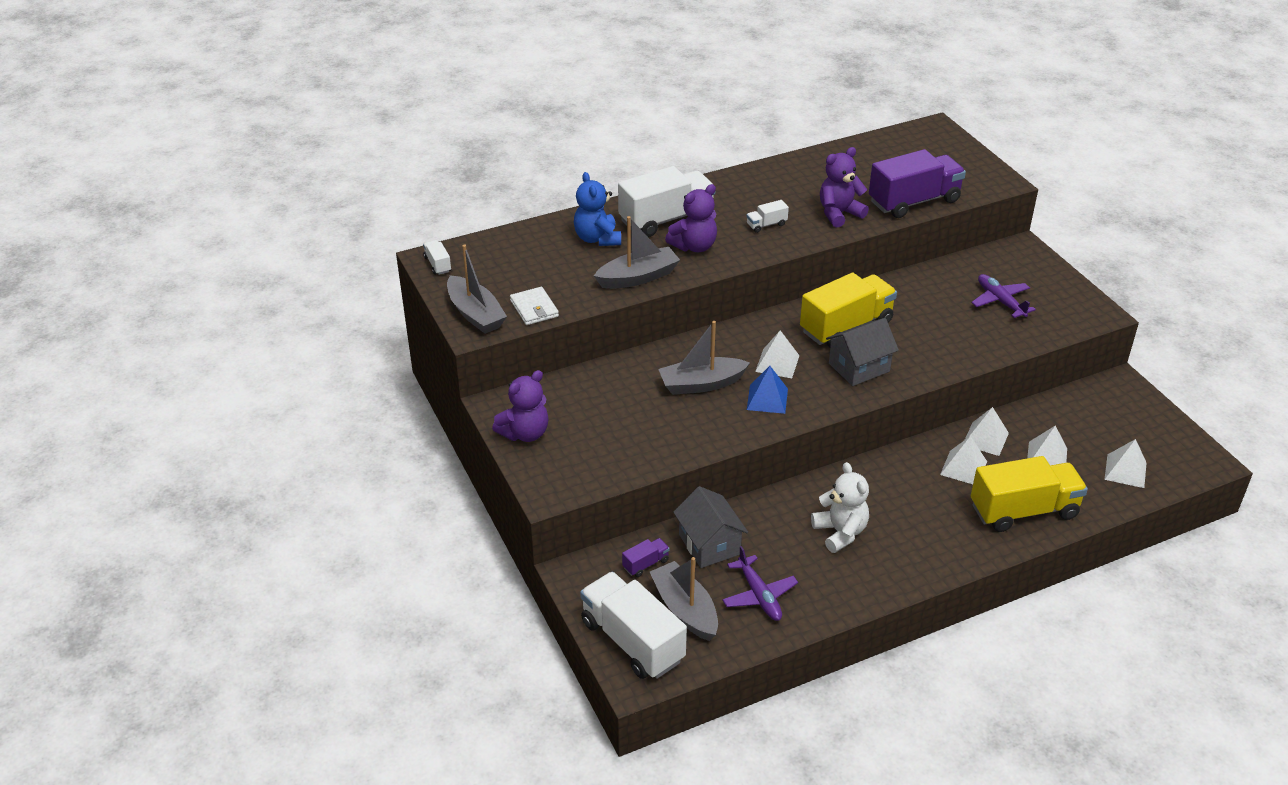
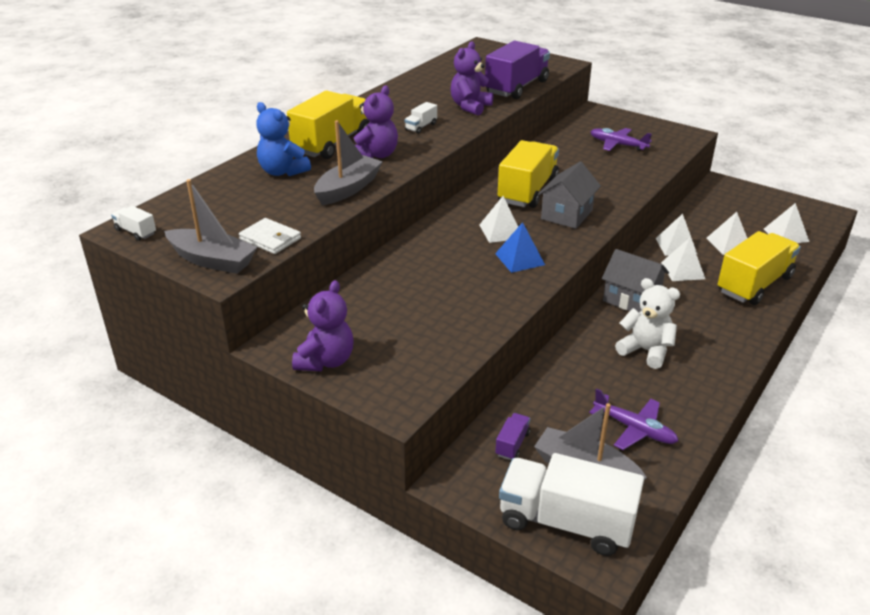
camera: 30 degrees left, 5 degrees down
white truck [618,166,715,237] -> yellow truck [287,91,370,159]
grey boat [658,321,750,395] -> none
grey house [673,486,748,568] -> grey house moved to [602,249,669,312]

